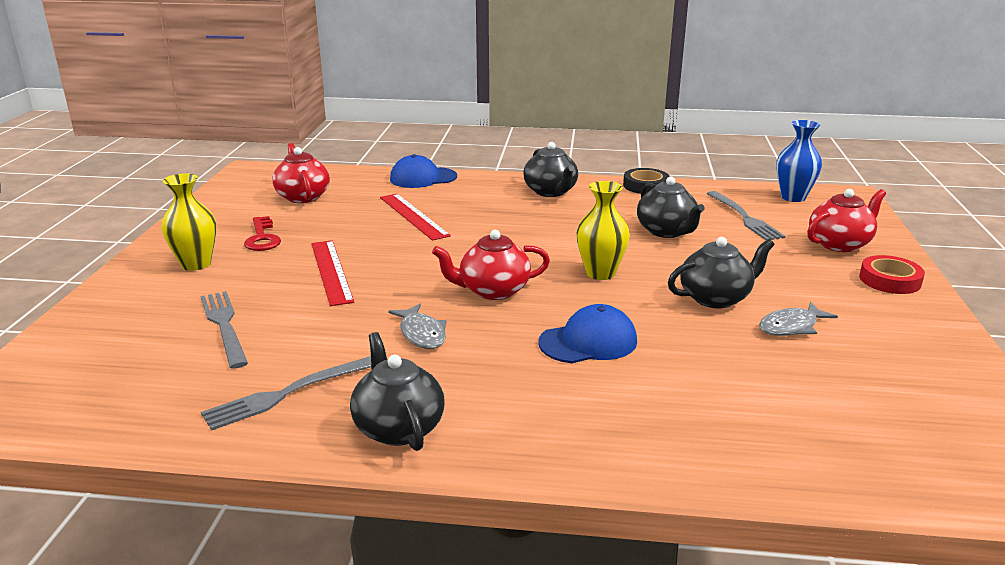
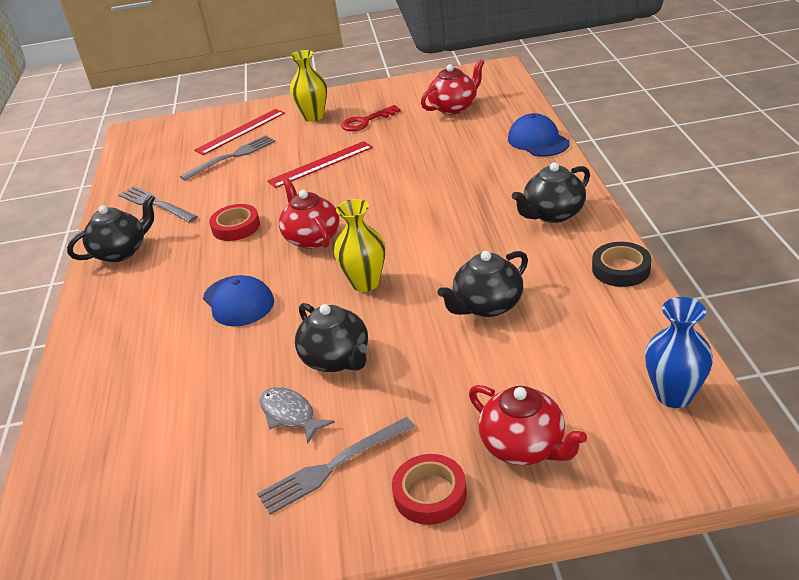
camera: 80 degrees right, 10 degrees up
red ruler [380,194,451,241] -> red ruler moved to [194,109,285,155]
grey fish [388,304,447,349] -> red tape [209,204,260,241]
grey fork [707,191,785,240] -> grey fork moved to [257,417,415,515]

